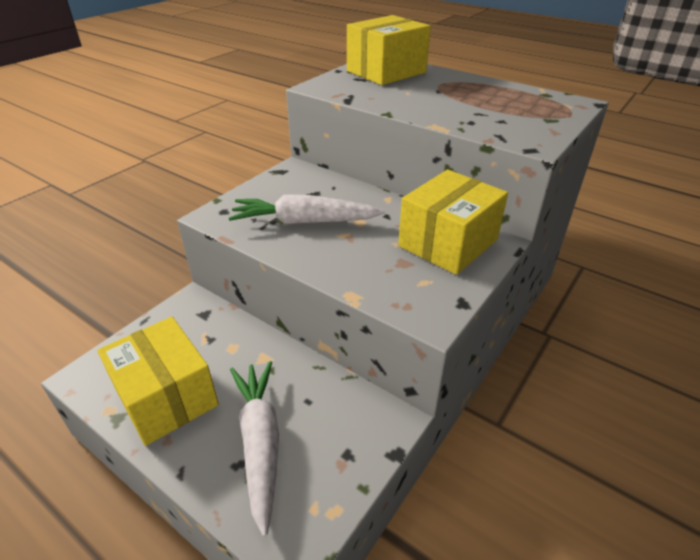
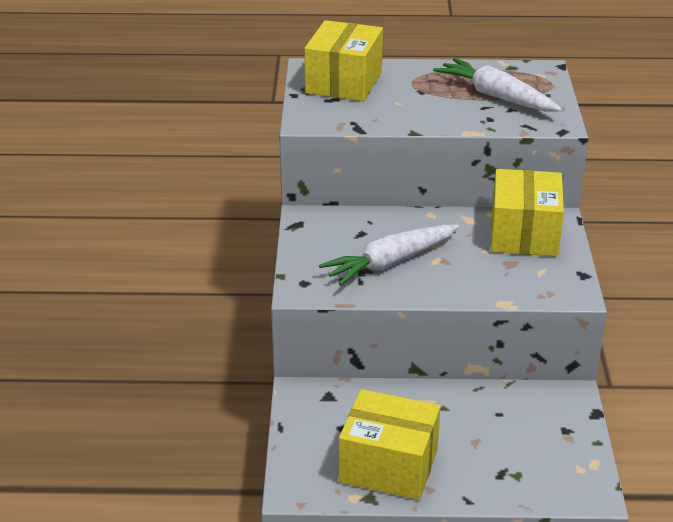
camera: 35 degrees left, 5 degrees down
white carrot [230,361,279,537] -> white carrot moved to [433,58,562,112]

